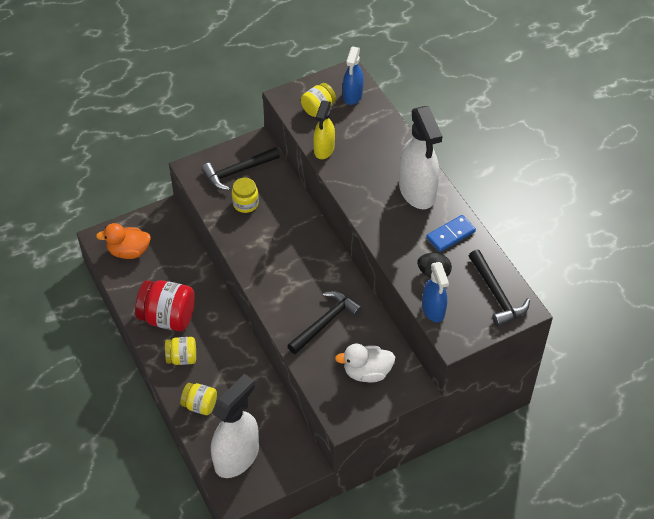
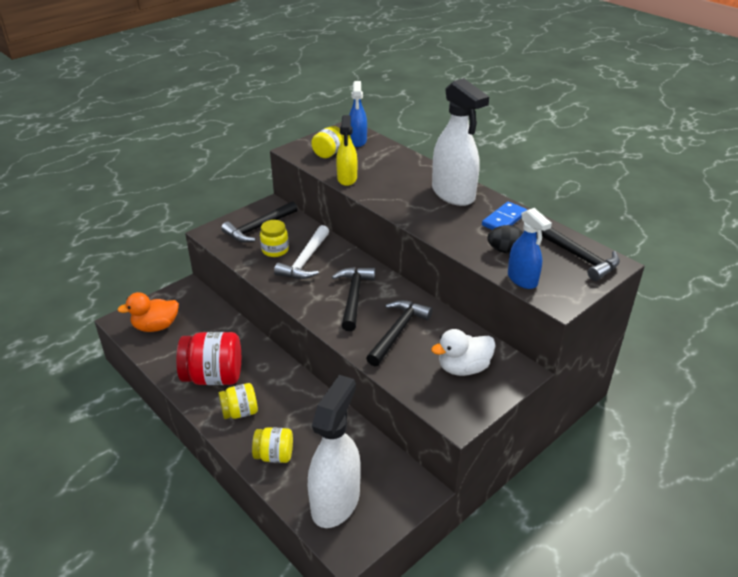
camera: 15 degrees left, 15 degrees down
none -> white hammer [274,225,329,279]
none -> black hammer [332,267,375,331]

